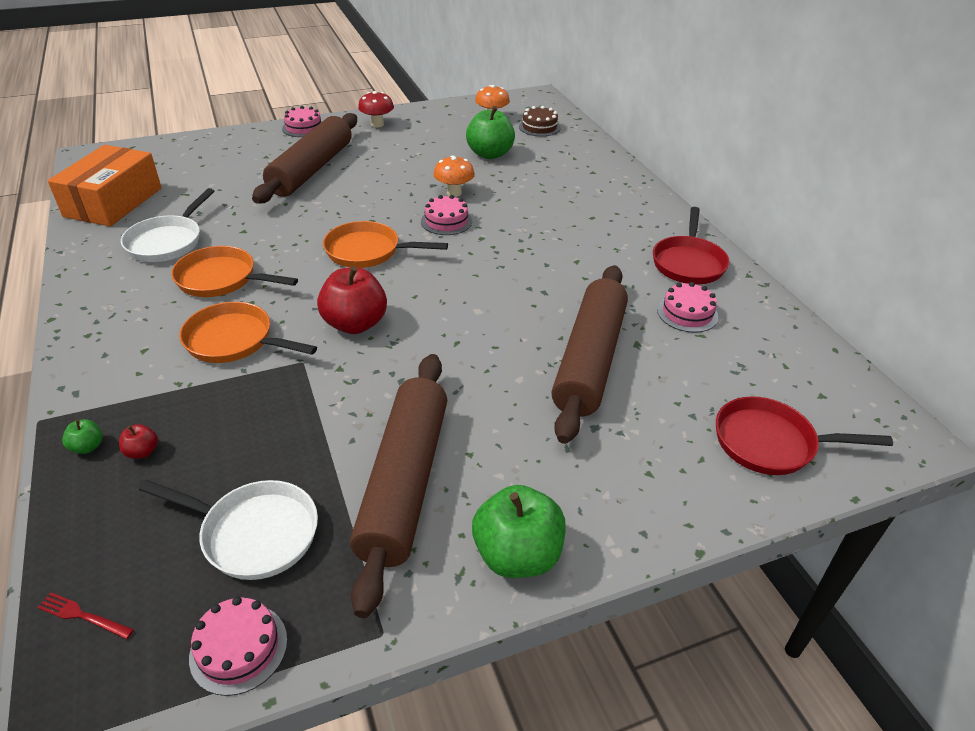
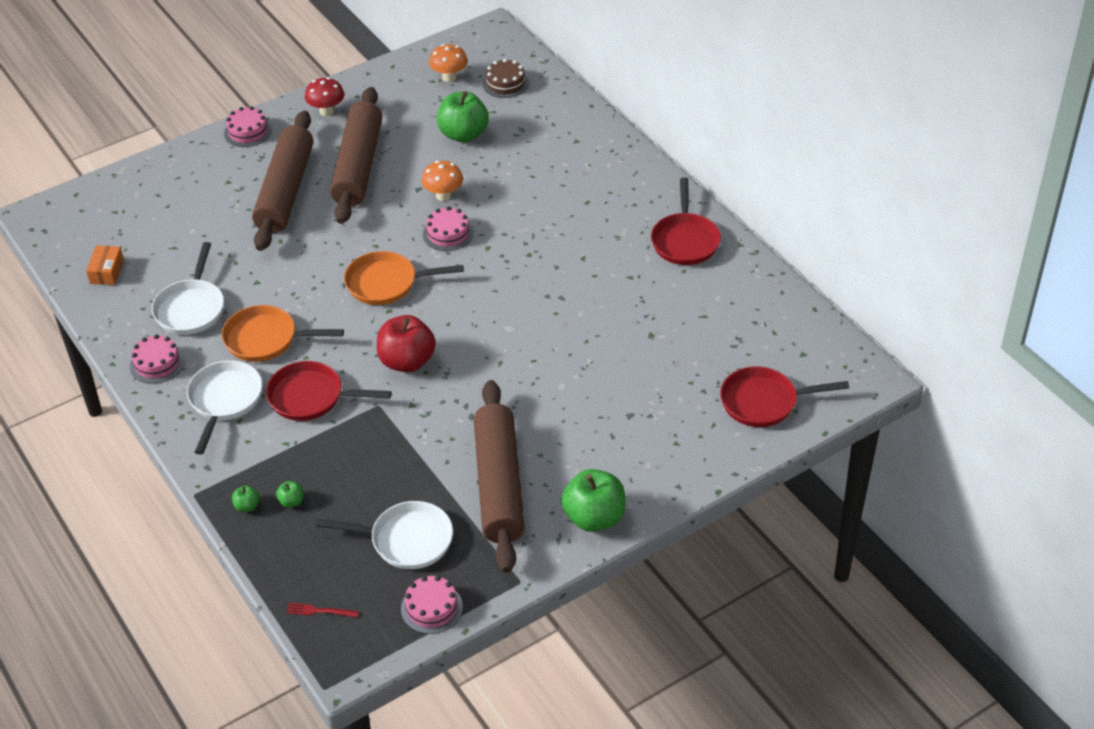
camera: 10 degrees left, 5 degrees up
orange box [48,145,162,226] -> orange box [86,246,124,285], size x0.45
red apple [119,424,158,459] -> green apple [276,481,304,508]
orange pan [179,302,317,363] -> red pan [266,361,392,421]
brown rolling pin [551,265,628,444] -> brown rolling pin moved to [330,87,382,224]
pink cake [657,282,718,333] -> pink cake moved to [130,334,185,384]
none -> white pan [187,360,262,455]

